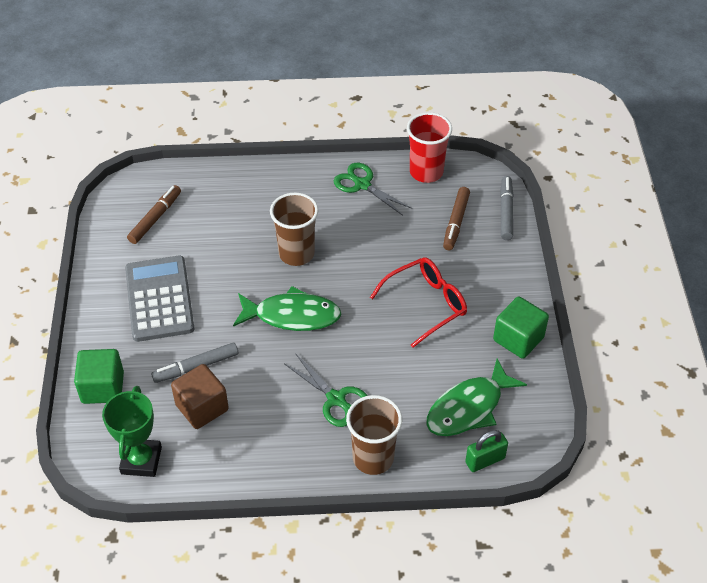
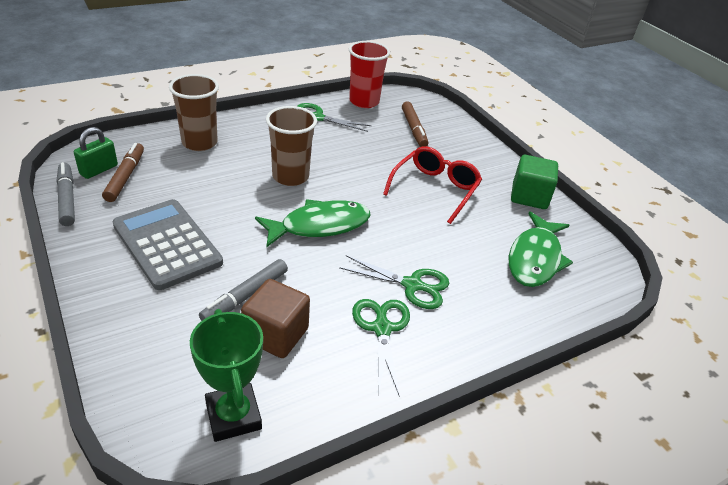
camera: 30 degrees left, 10 degrees down
green cube [74,349,124,404] -> none
brown cup [346,395,402,475] -> brown cup moved to [169,74,219,151]
green padlock [465,430,508,472] -> green padlock moved to [74,127,118,179]
grey marker [500,176,514,240] -> grey marker moved to [57,162,75,226]
none -> green scissors [352,299,410,397]

